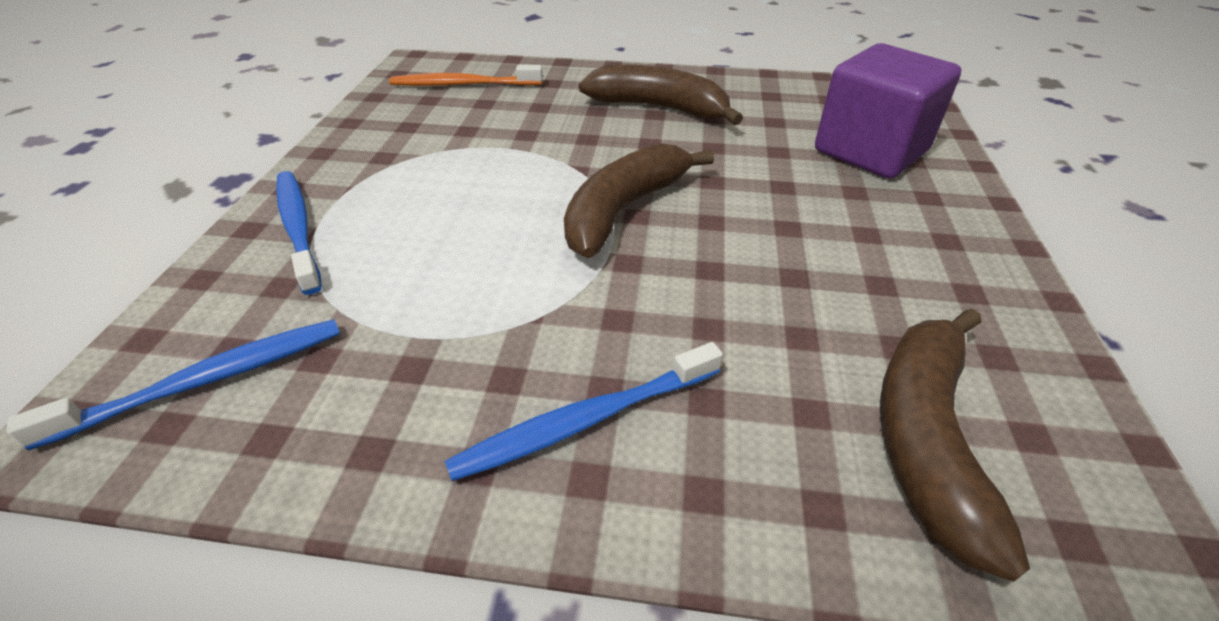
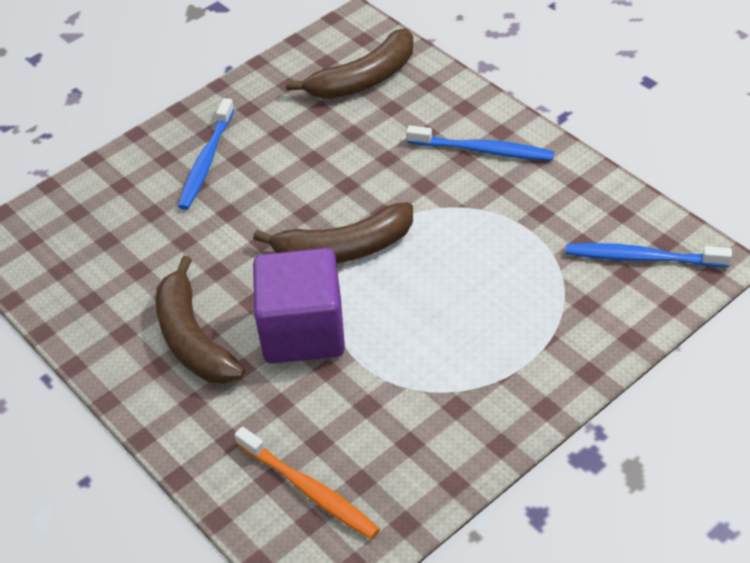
camera: 135 degrees left, 5 degrees up
blue toothbrush [276,171,322,295] -> blue toothbrush moved to [178,98,235,210]
purple cube [815,43,961,179] -> purple cube moved to [253,248,345,363]

